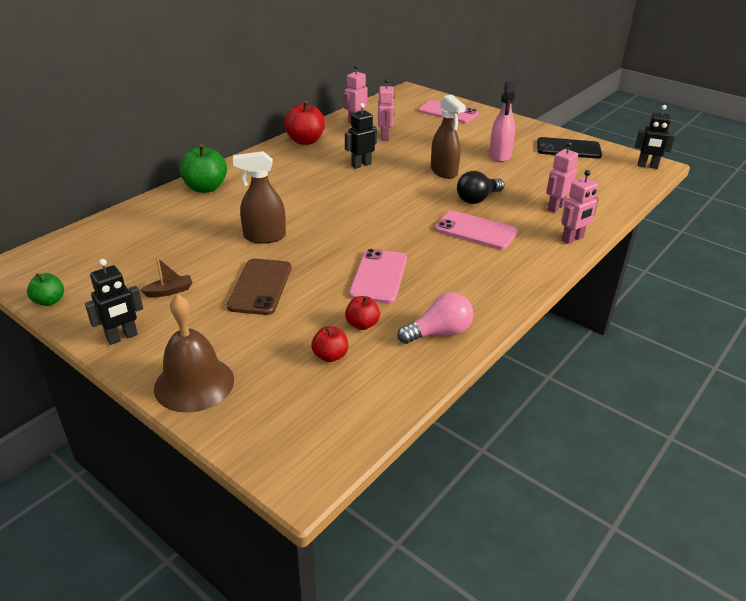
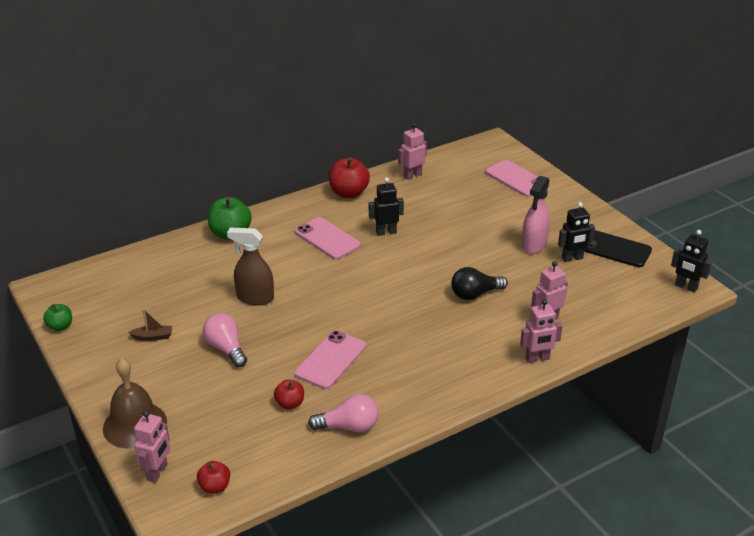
camera: 20 degrees right, 0 degrees up
black robot [85,259,143,345] -> black robot moved to [558,202,595,262]
brown phone [227,259,291,315] -> pink light bulb [203,313,247,367]
red apple [311,326,348,362] -> red apple moved to [197,461,230,494]
pink robot [378,78,395,141] -> pink robot moved to [134,411,170,483]
brown spray bottle [431,95,466,179] -> none
pink phone [435,210,518,250] -> pink phone moved to [295,217,361,259]

